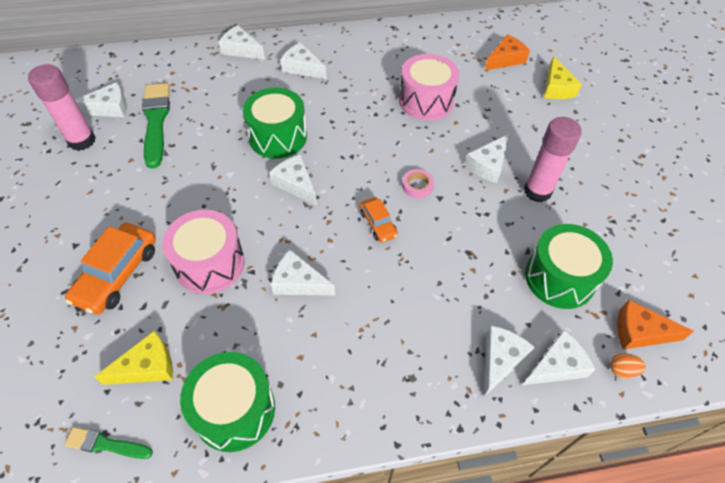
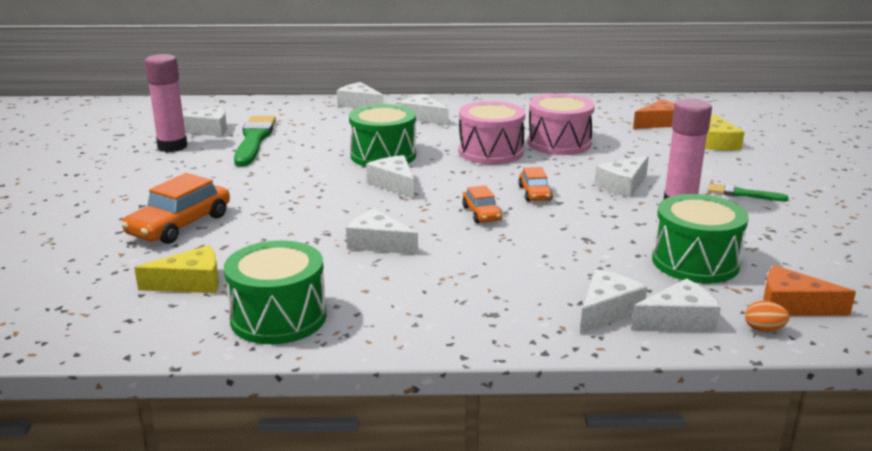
camera: 10 degrees right, 30 degrees down
green brush [64,427,153,459] -> green brush moved to [708,183,789,201]
pink drum [162,210,245,294] -> pink drum moved to [459,101,525,164]
pink tape [402,169,434,198] -> orange car [518,167,553,202]

